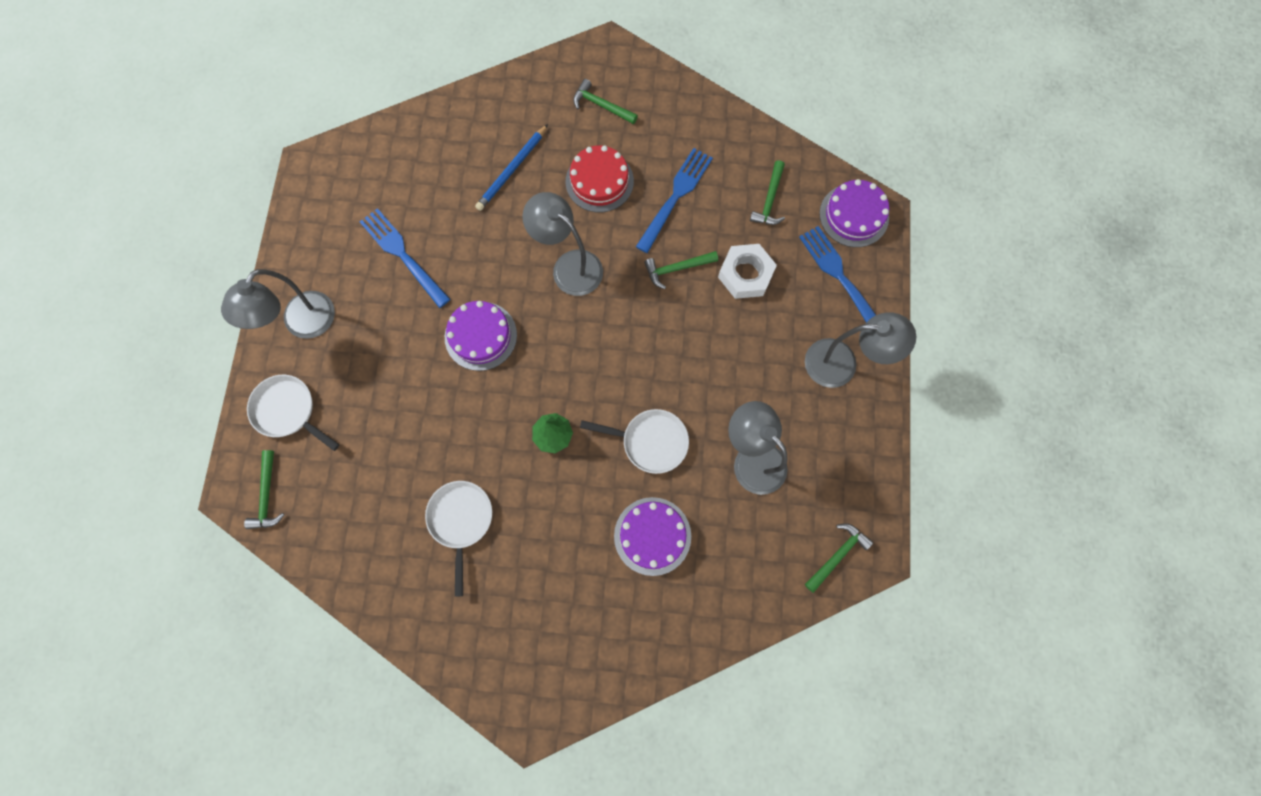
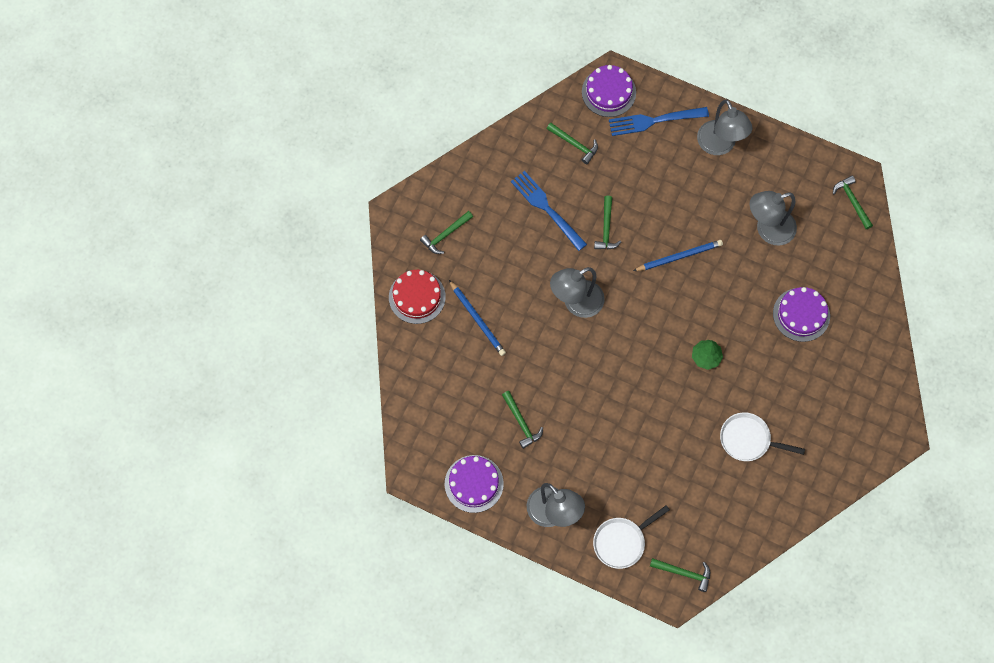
camera: 70 degrees left, 5 degrees down
blue fork [359,208,450,308] -> green hammer [502,391,543,449]
purple cake [445,301,517,371] -> purple cake moved to [445,455,504,513]
red cake [566,145,634,212] -> red cake moved to [389,270,446,324]
white pan [580,409,689,474] -> none
white nut [718,244,777,299] -> none
grey lamp [805,313,916,388] -> grey lamp turned 135 degrees clockwise [697,100,753,155]
none -> blue pencil [633,240,723,271]

